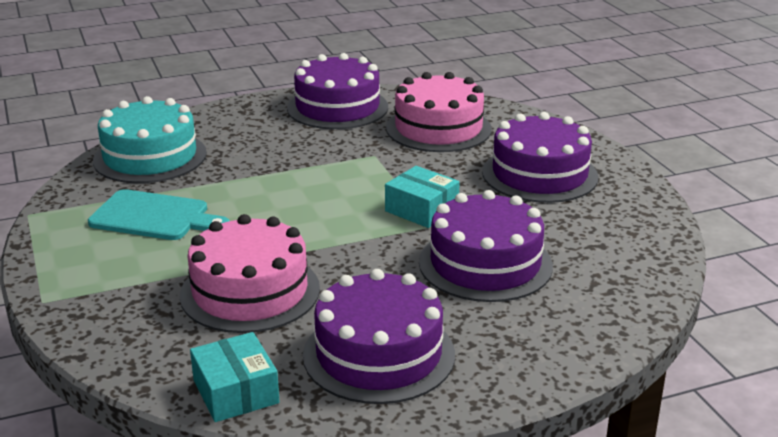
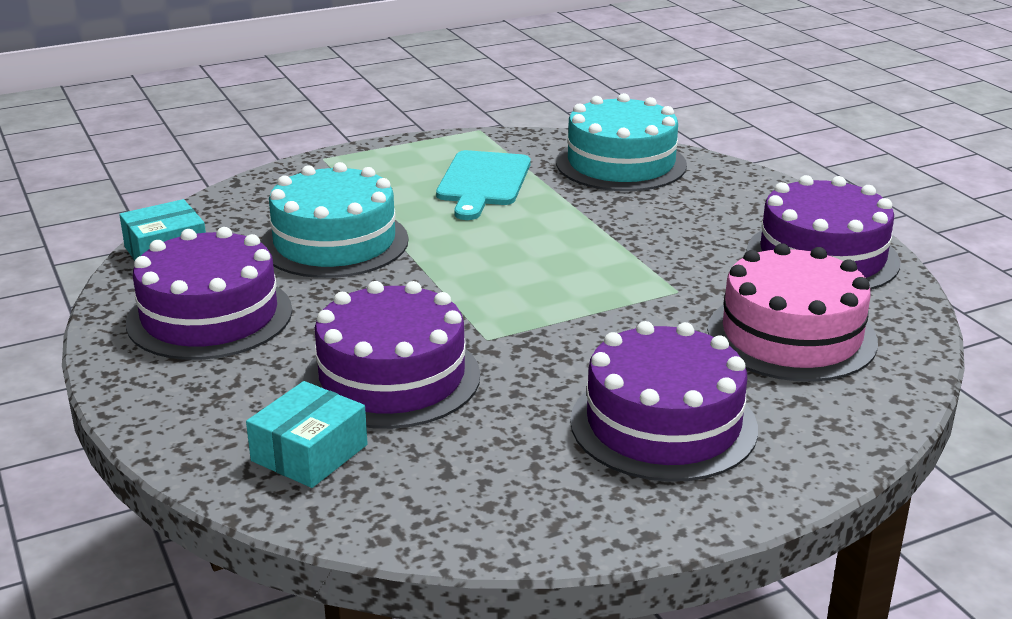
camera: 85 degrees right, 0 degrees up
pink cake [180,214,320,333] -> turquoise cake [261,162,409,278]
turquoise box [385,166,460,228] -> turquoise box moved to [246,381,368,488]

